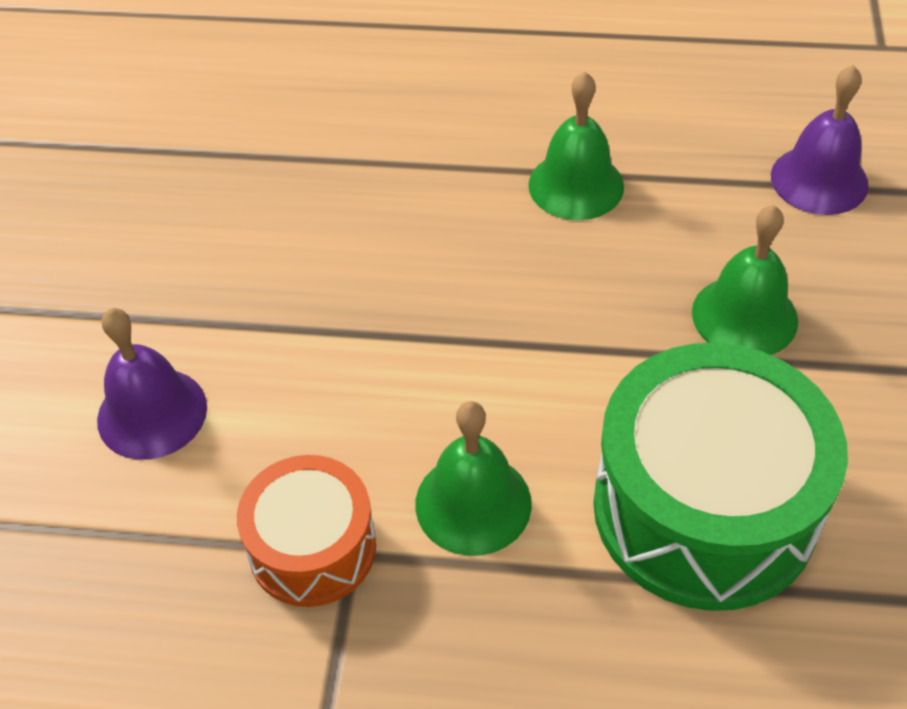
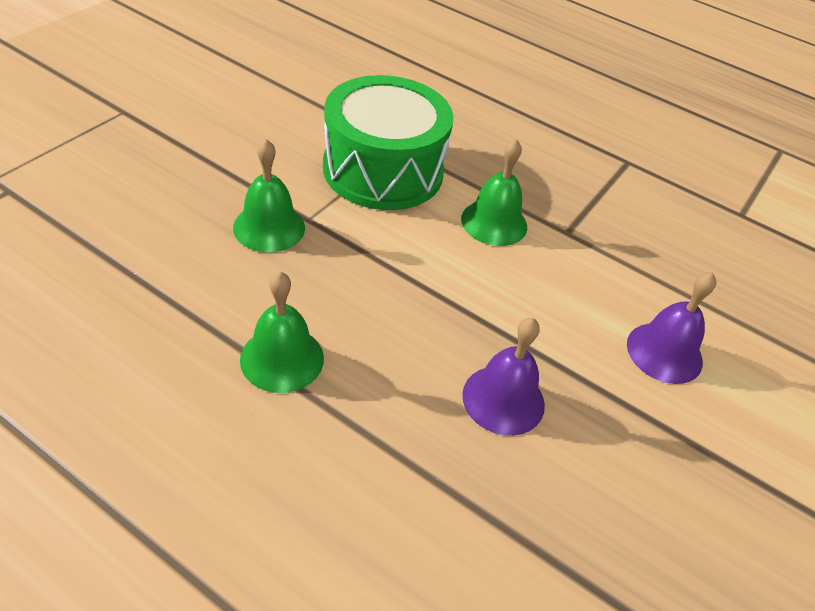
camera: 160 degrees left, 5 degrees down
orange drum [237,455,376,607] -> none
purple bell [771,65,869,215] -> purple bell moved to [462,318,545,436]

